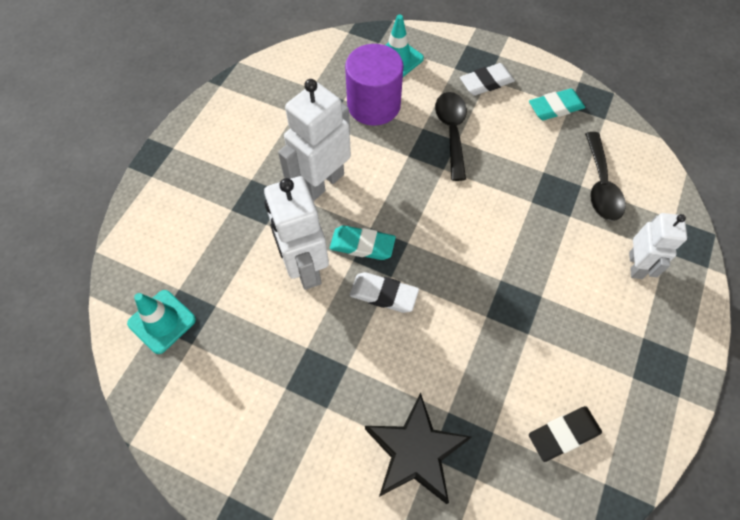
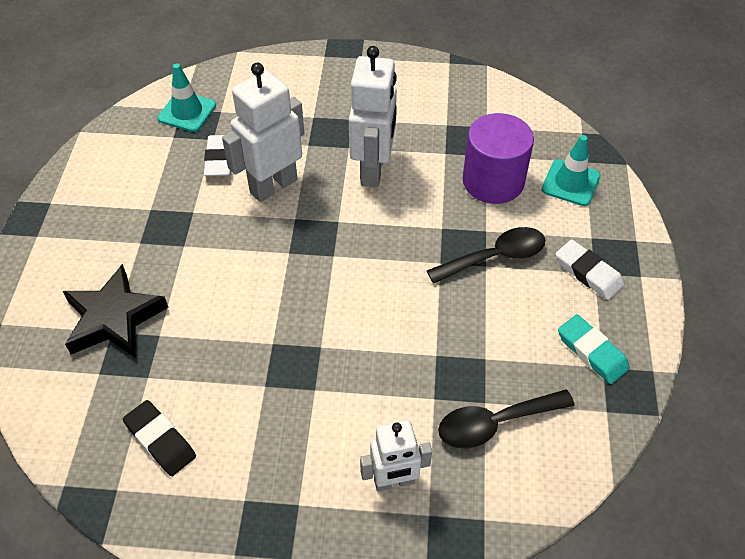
camera: 70 degrees right, 10 degrees down
white robot [278,79,351,201] -> white robot turned 75 degrees clockwise [349,46,397,187]
turquoise eraser [330,225,396,260] -> none
white eraser [349,272,419,313] -> white eraser moved to [204,135,232,177]

